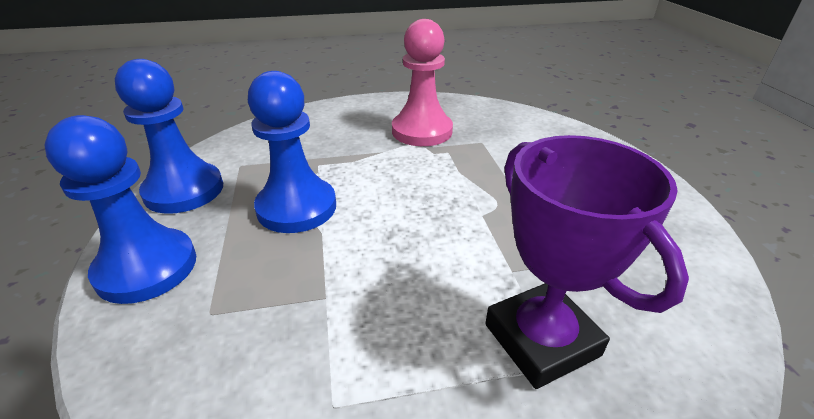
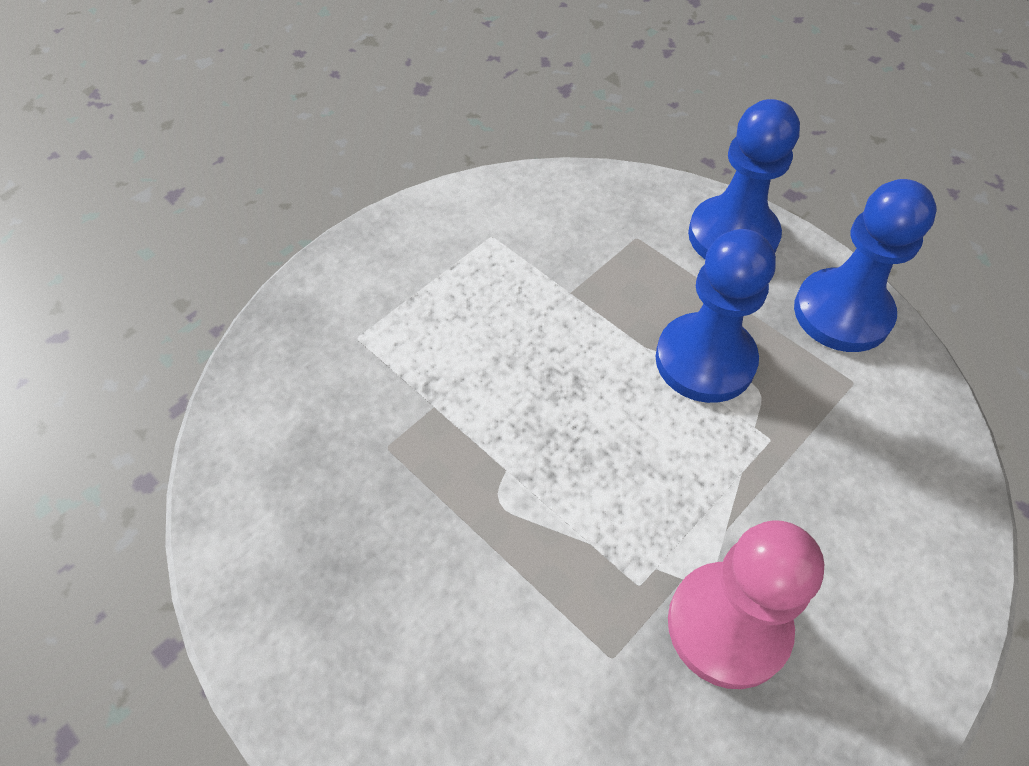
camera: 145 degrees right, 20 degrees up
purple trophy [485,135,689,389] -> none

